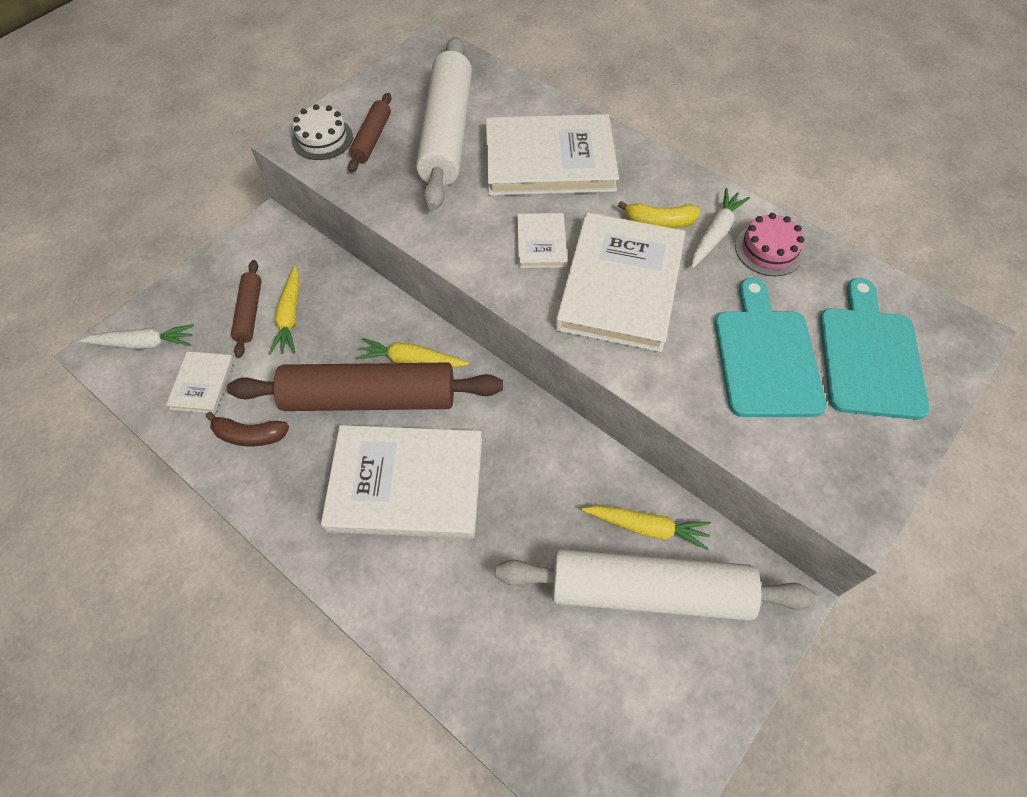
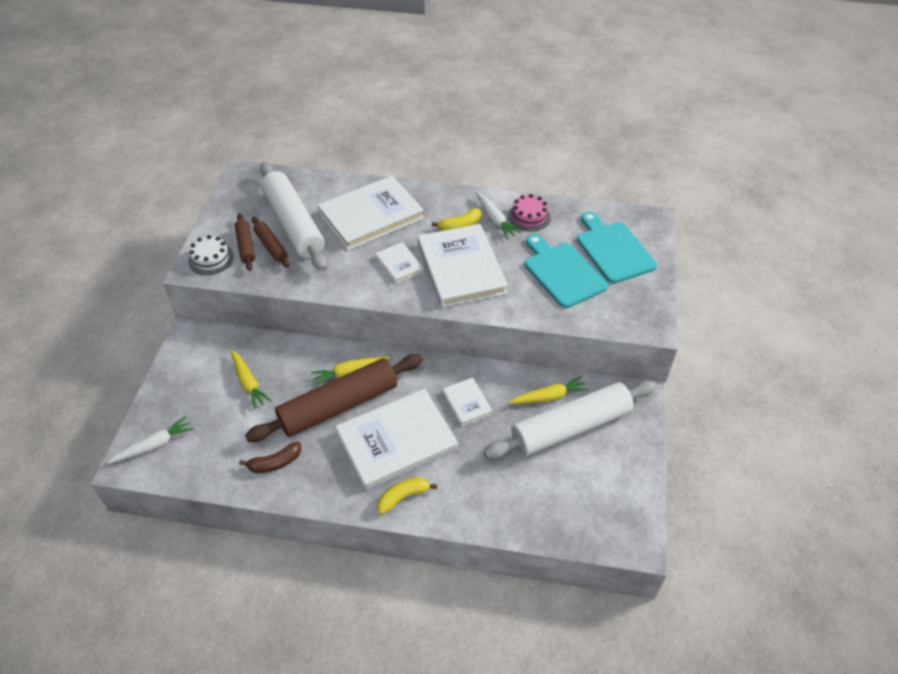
camera: 30 degrees left, 10 degrees down
white book [166,351,234,413] -> white book moved to [443,378,493,426]
brown rolling pin [231,260,262,358] -> brown rolling pin moved to [252,217,290,268]
white carrot [691,188,750,268] -> white carrot turned 150 degrees clockwise [476,192,521,239]
none -> yellow banana [377,477,437,514]

